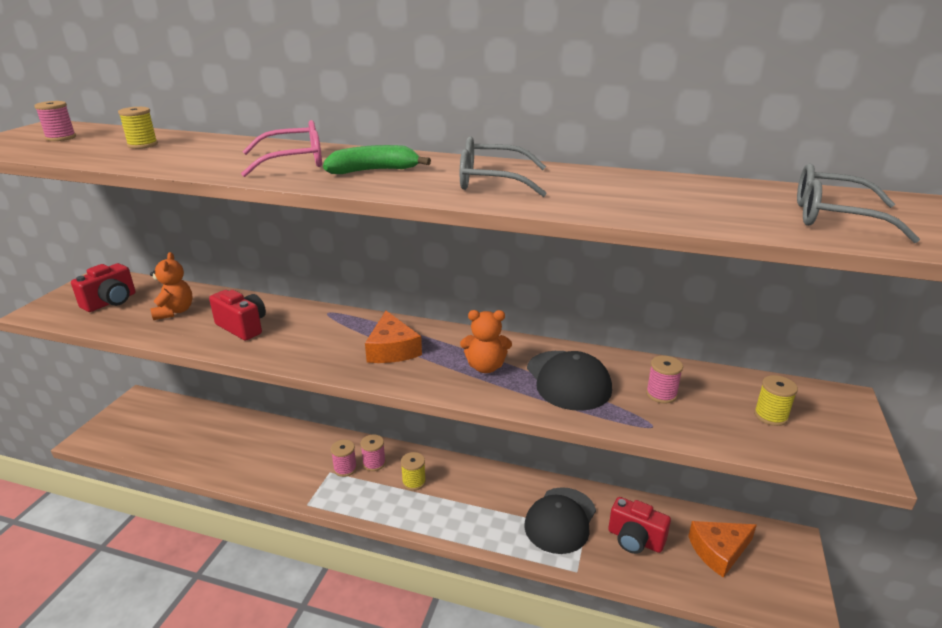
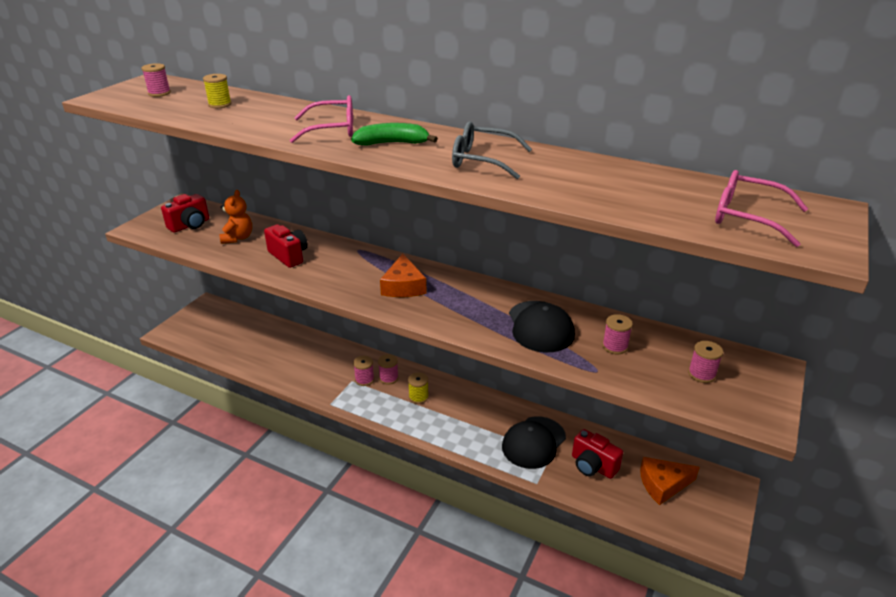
camera: 10 degrees right, 5 degrees up
orange teddy bear [460,310,512,373] -> none
yellow spool [754,375,798,426] -> pink spool [688,341,723,383]
grey glasses [797,163,920,243] -> pink glasses [715,170,808,247]

